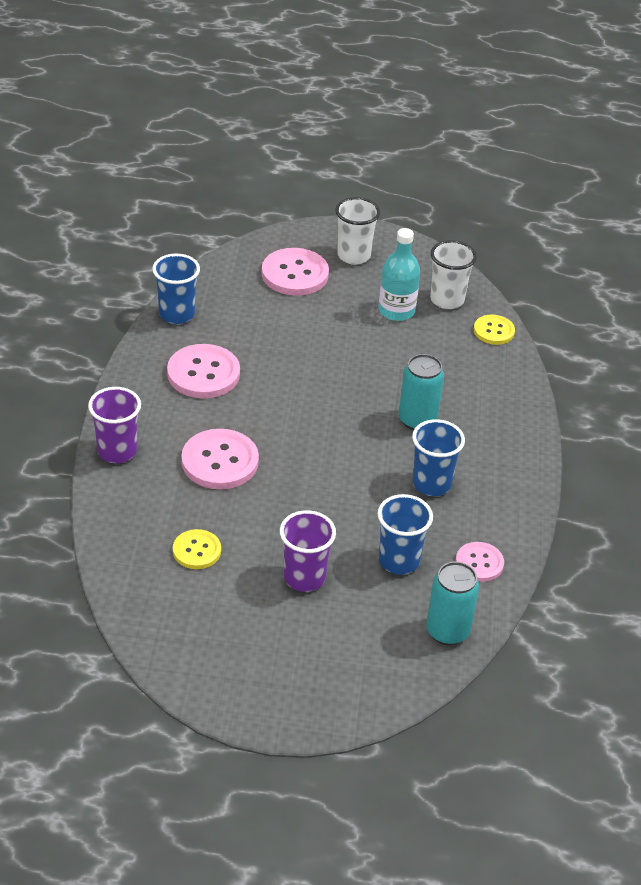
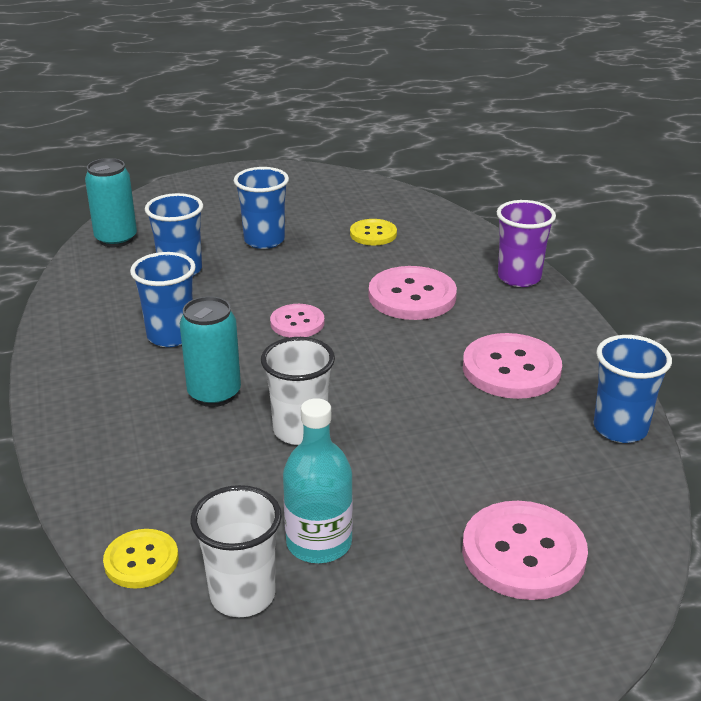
camera: 160 degrees right, 10 degrees down
purple cup [280,510,336,592] -> blue cup [234,167,289,249]
white cup [335,197,380,265] -> white cup moved to [261,337,335,445]
pink button [456,542,504,582] -> pink button moved to [270,304,325,337]

